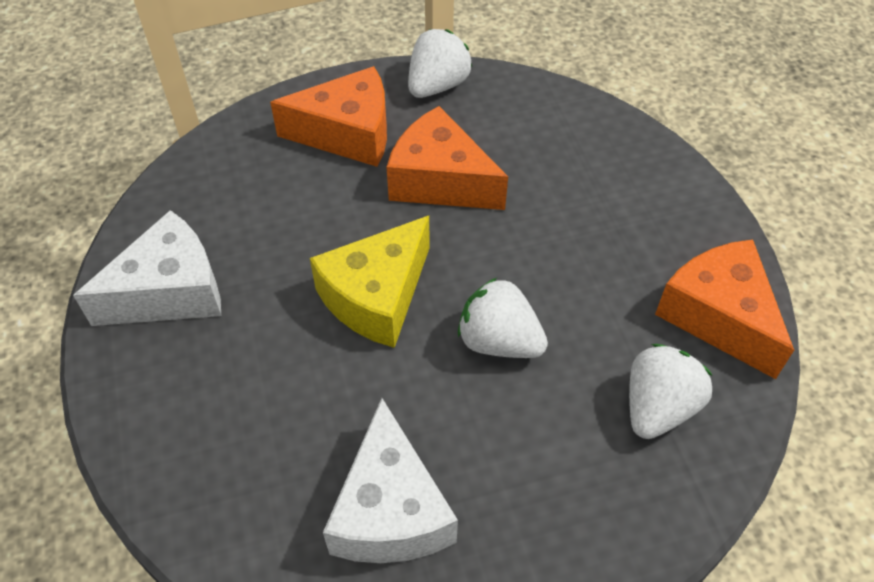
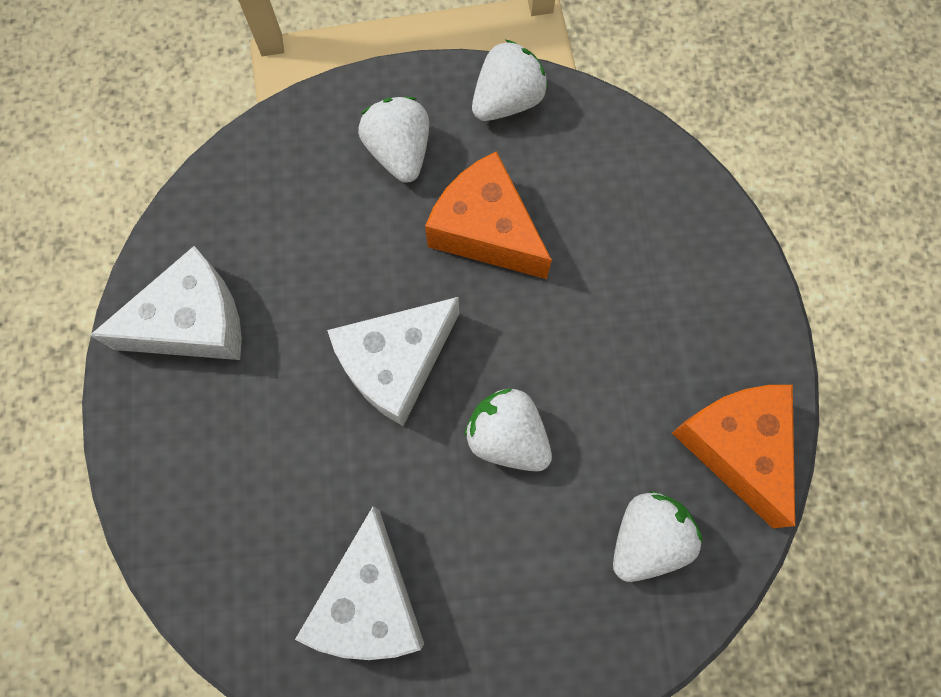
camera: 10 degrees right, 20 degrees up
orange cheese [270,66,387,167] -> white strawberry [358,97,429,183]
yellow cheese [310,216,430,348] -> white cheese [327,297,459,426]

